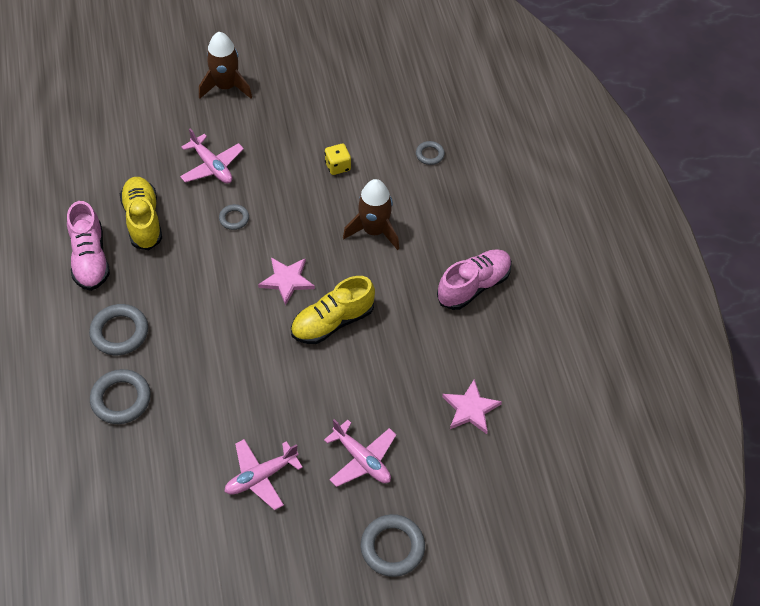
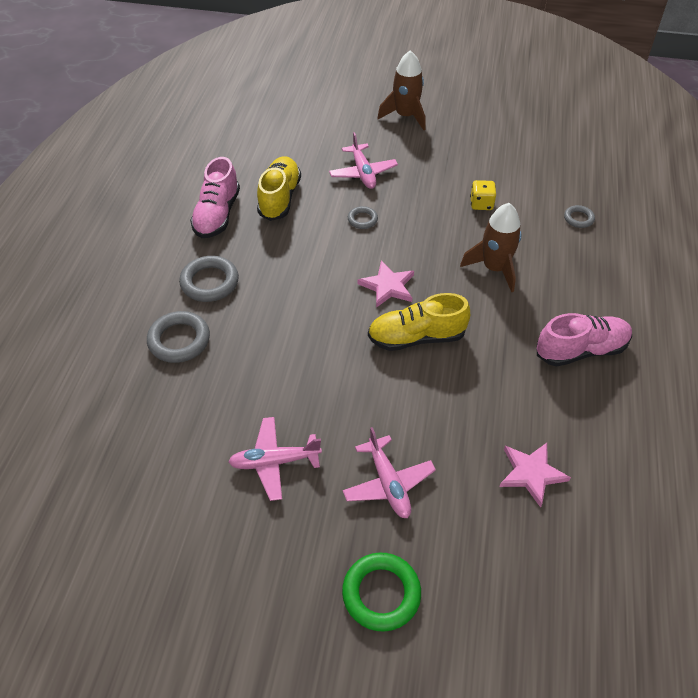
camera: 25 degrees right, 5 degrees down
grey ring [361,514,425,577] -> green ring [342,553,421,632]

